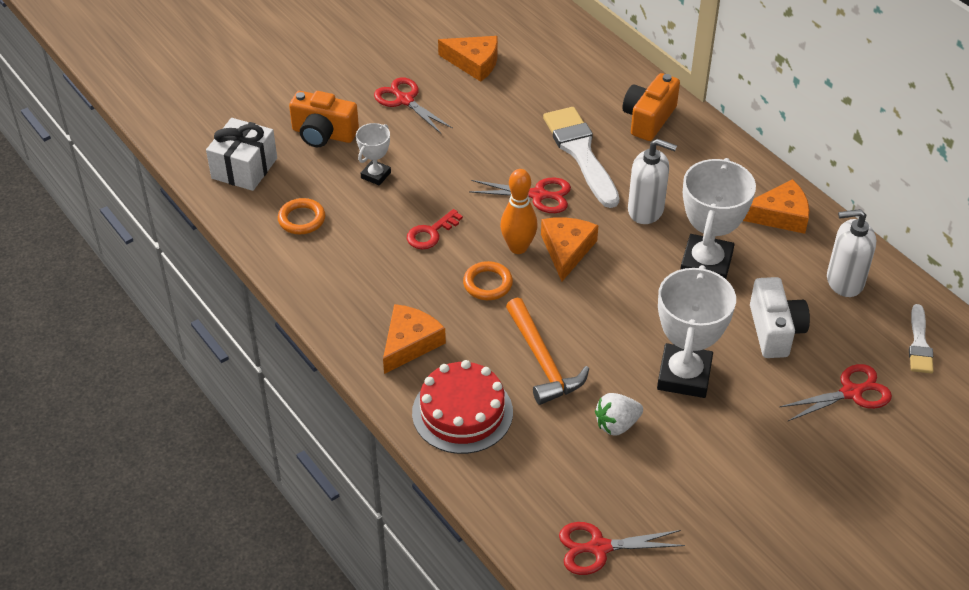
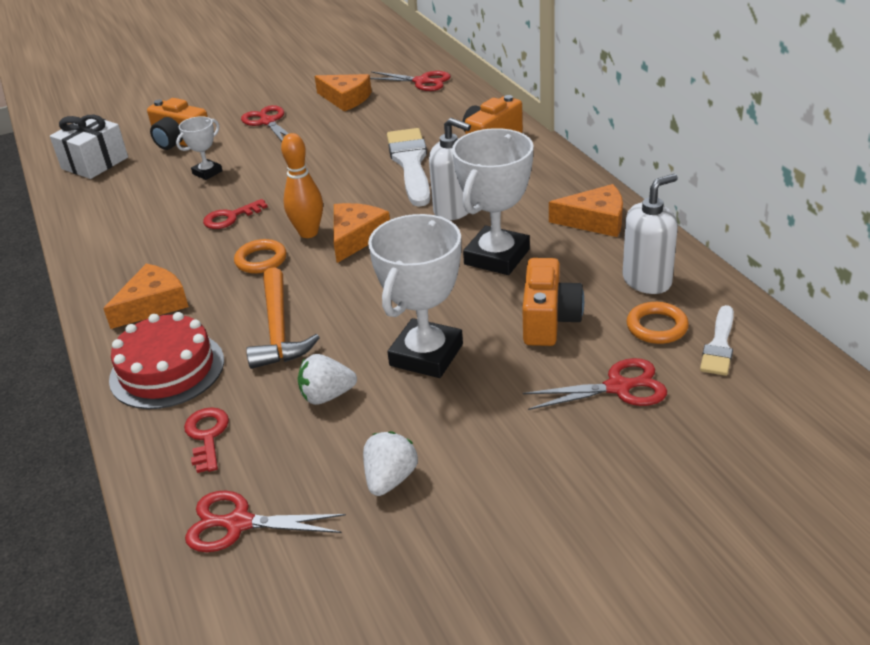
camera: 15 degrees right, 10 degrees down
orange ring [278,198,325,234] -> orange ring moved to [627,302,689,344]
red scissors [469,178,571,213] -> red scissors moved to [370,71,451,91]
white camera [750,277,810,358] -> orange camera [522,258,584,346]
white soap dispenser [827,209,876,297] -> white soap dispenser turned 135 degrees clockwise [623,174,678,294]
none -> red key [184,407,229,473]
none -> white strawberry [363,431,418,496]

